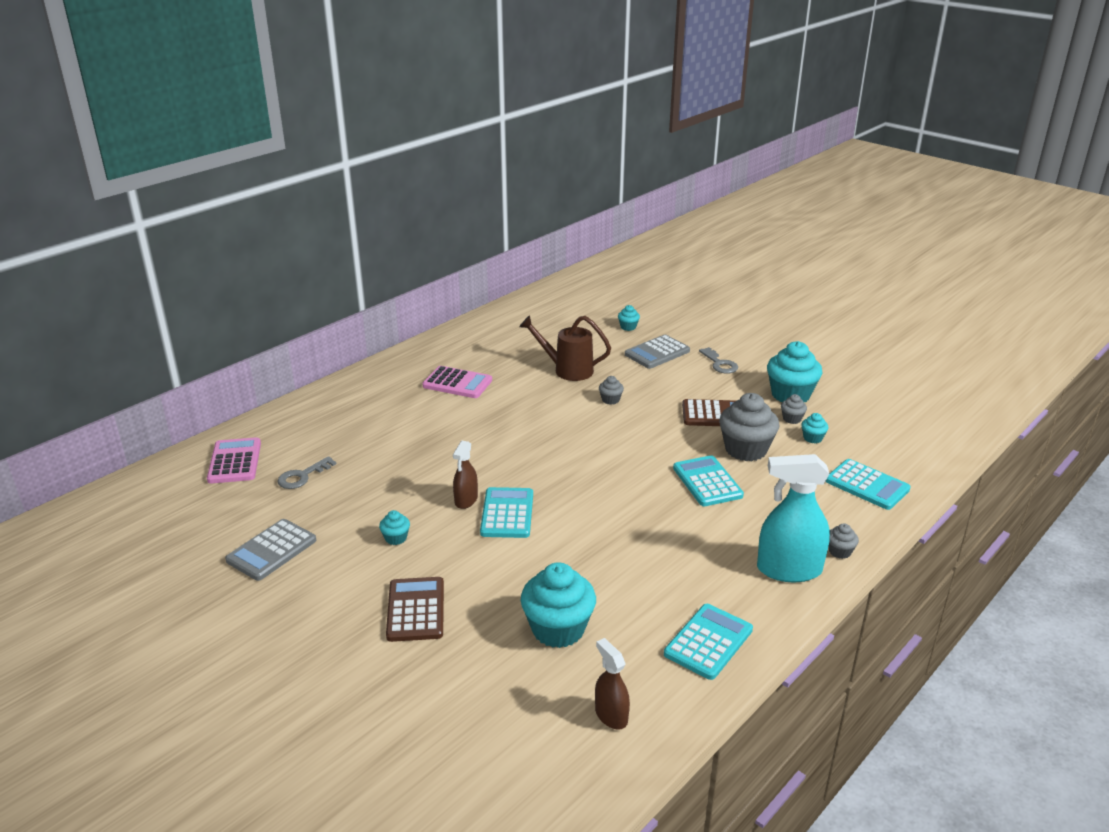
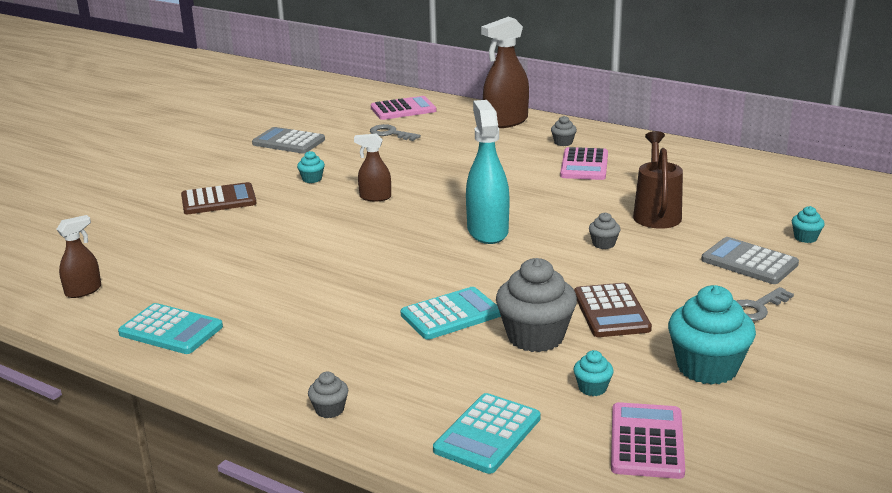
camera: 80 degrees right, 5 degrees down
turquoise calculator [480,487,533,538] -> none
turquoise cupcake [521,562,596,648] -> none
turquoise spray bottle [757,454,830,582] -> turquoise spray bottle moved to [466,100,509,244]
grey cupcake [781,394,807,424] -> grey cupcake moved to [551,116,577,146]
none -> brown spray bottle [481,17,529,128]
none -> pink calculator [611,402,685,479]

